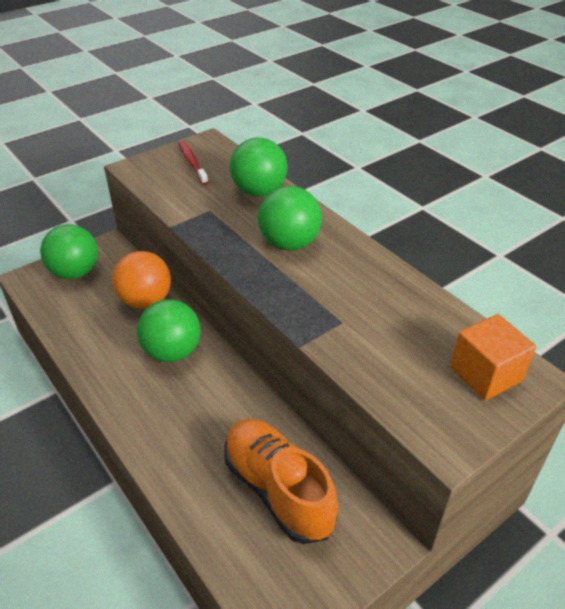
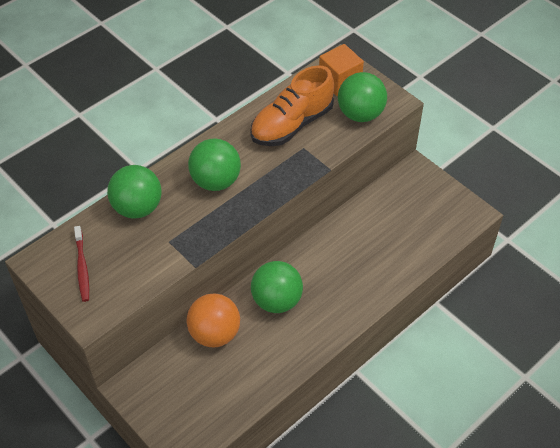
camera: 95 degrees left, 10 degrees up
green ball [40,224,98,279] -> green ball moved to [338,72,387,122]
red toothbrush [179,141,208,185] -> red toothbrush turned 75 degrees counterclockwise [74,226,89,302]
orange shoe [224,419,338,544] -> orange shoe moved to [250,65,334,146]

